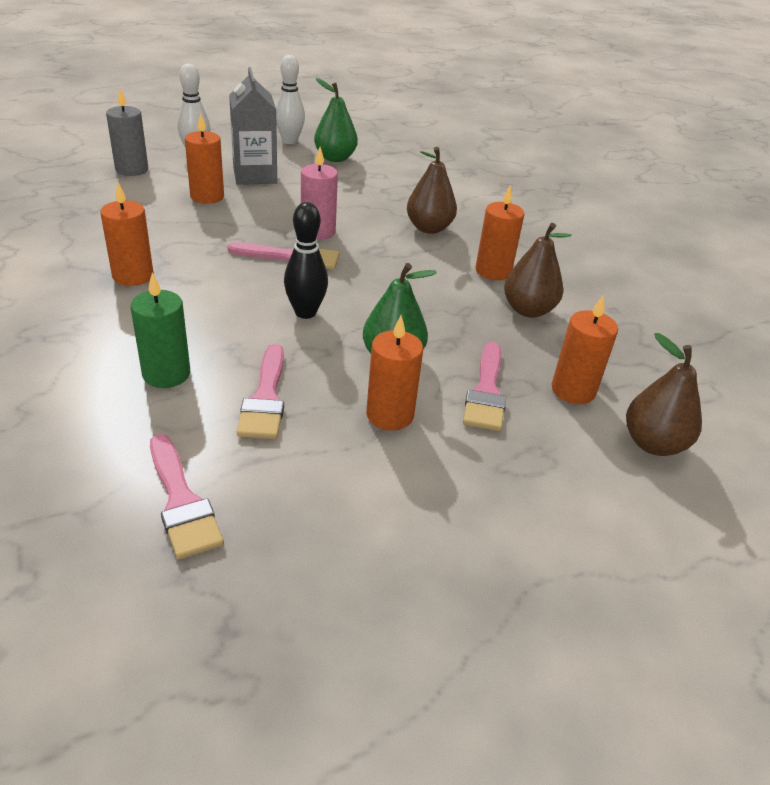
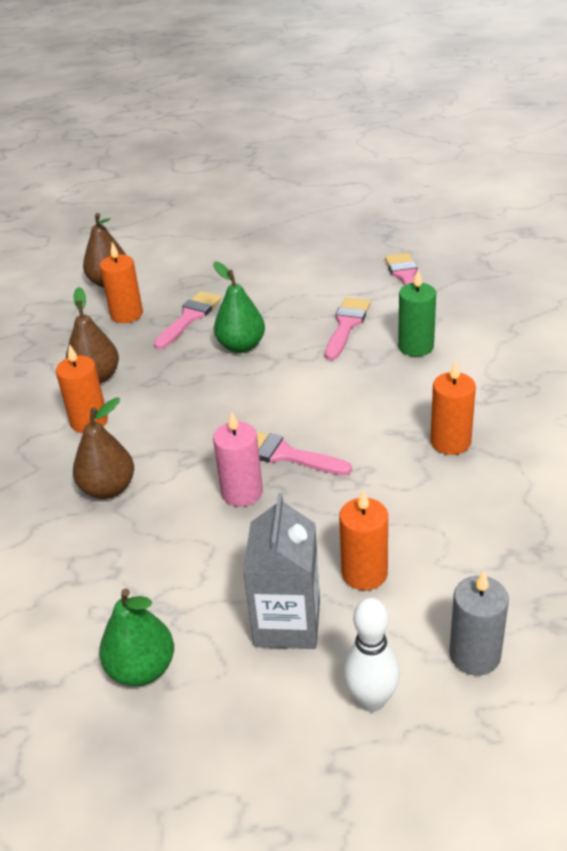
camera: 155 degrees left, 0 degrees up
white bowling pin [276,55,305,144] -> none
black bowling pin [284,202,328,319] -> none
orange candle [366,315,423,431] -> none

